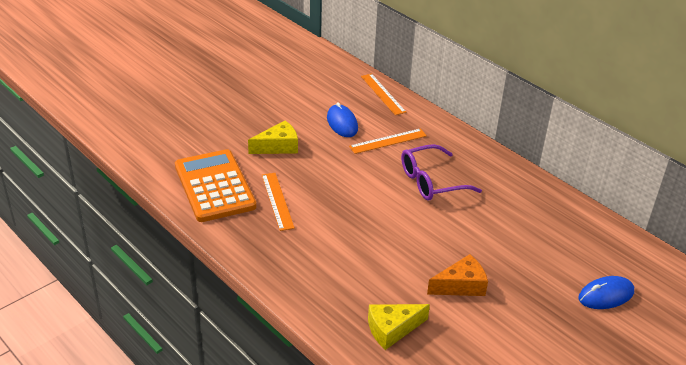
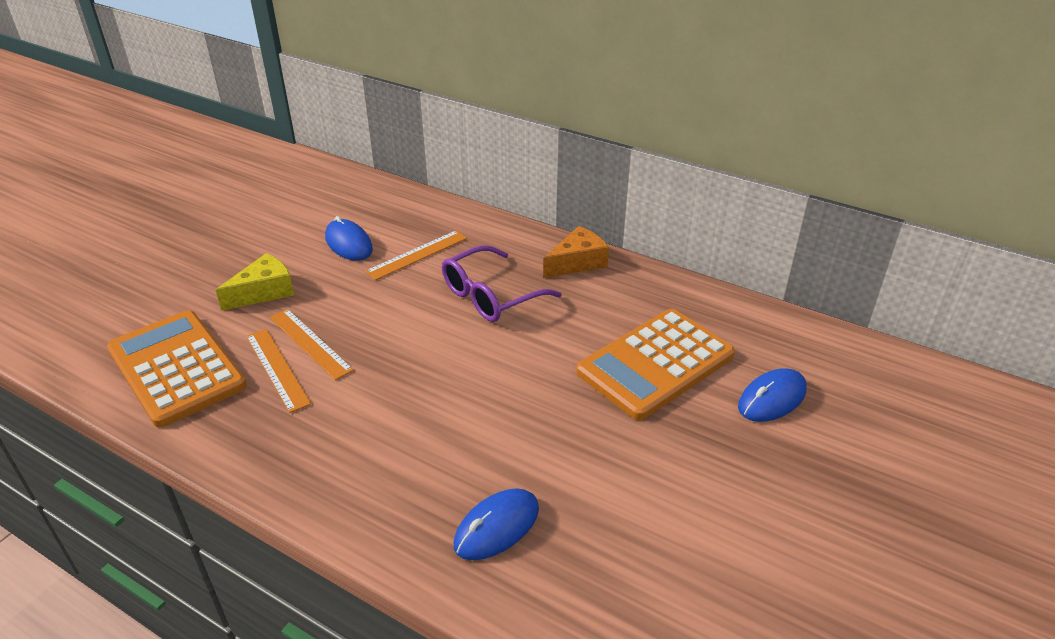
camera: 15 degrees left, 0 degrees up
orange ruler [361,74,406,115] -> orange ruler moved to [270,309,354,380]
yellow cheese [368,304,430,350] -> blue mouse [454,488,539,560]
orange cheese [427,254,488,296] -> orange cheese moved to [543,226,609,278]
none -> orange calculator [576,309,735,420]

